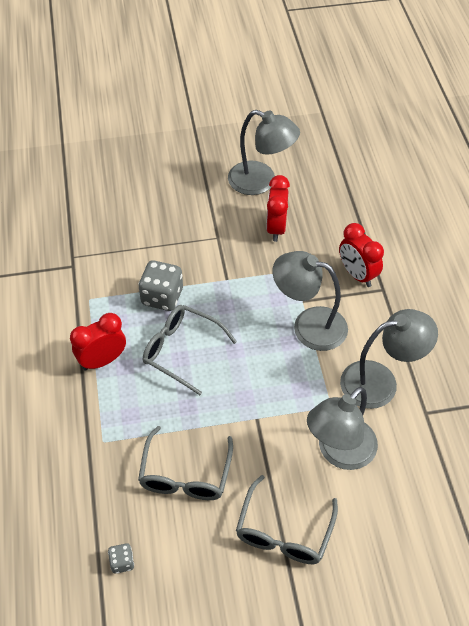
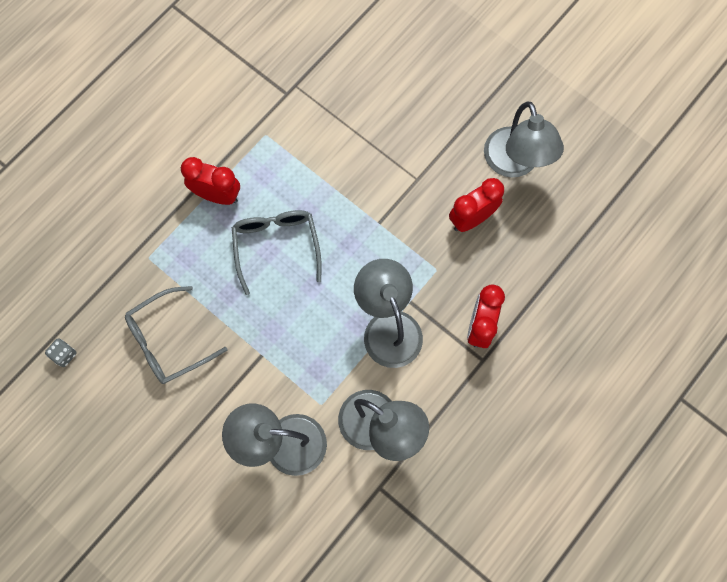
camera: 50 degrees right, 20 degrees up
grey dice [138,260,183,311] -> none
grey glasses [236,475,338,564] -> none

